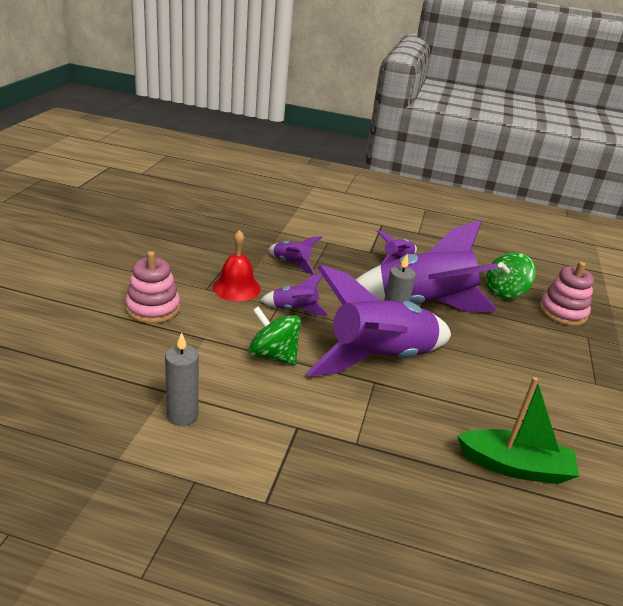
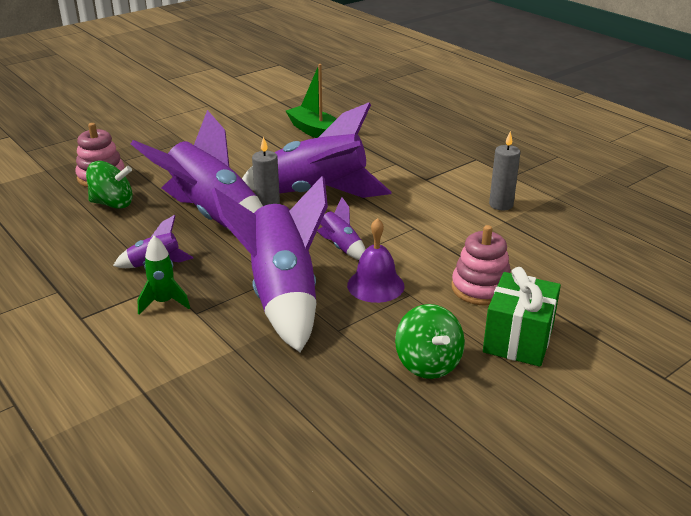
camera: 140 degrees left, 0 degrees up
red bell [213,230,261,301] -> purple bell [347,218,404,303]
green spinning top [249,306,301,365] -> green spinning top moved to [395,304,465,379]
purple rocket [268,236,322,274] -> purple rocket [212,176,328,352], size x2.26
none -> green rocket [138,236,190,314]
none -> green gift [483,267,561,367]

